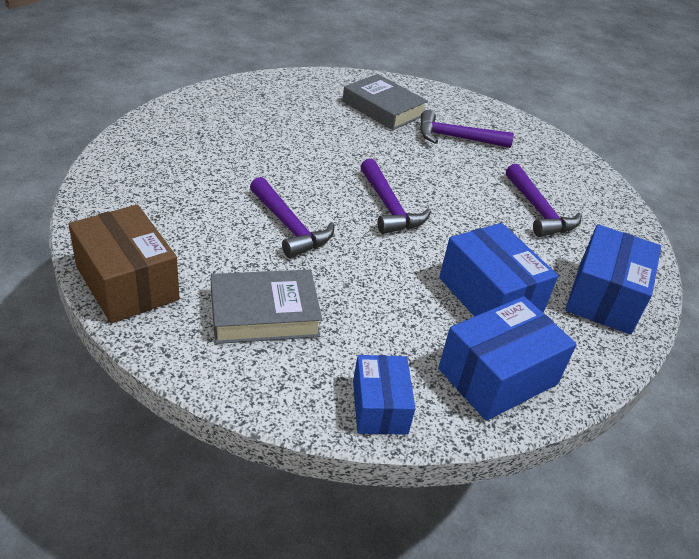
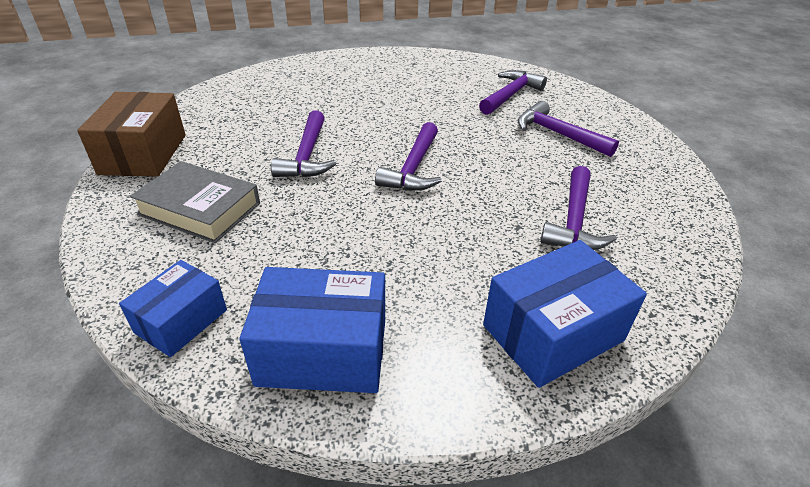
camera: 40 degrees right, 0 degrees up
grey book [343,74,428,130] -> purple hammer [479,70,547,115]
blue box [439,223,558,317] -> none

